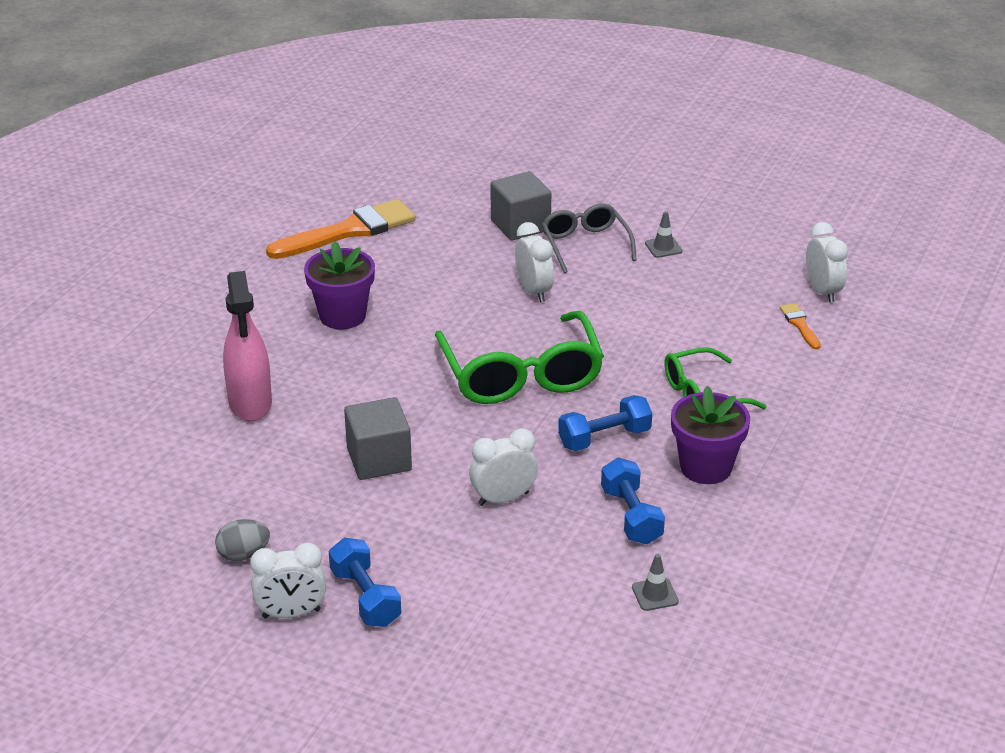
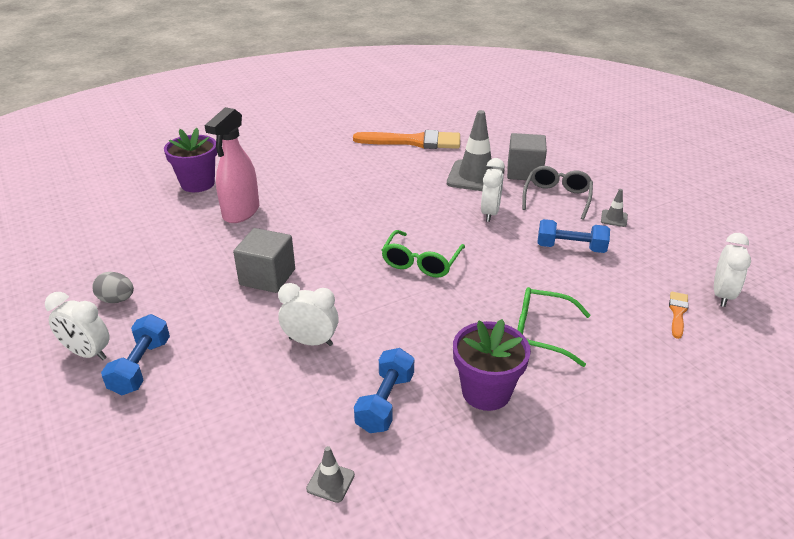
camera: 35 degrees right, 0 degrees up
purple flower pot [304,241,375,329] -> purple flower pot moved to [164,128,217,192]
green glasses [435,311,604,404] -> green glasses [381,230,465,278], size x0.60
blue dumbbell [558,395,652,451] -> blue dumbbell moved to [537,219,610,253]
none -> grey traffic cone [447,110,505,191]

